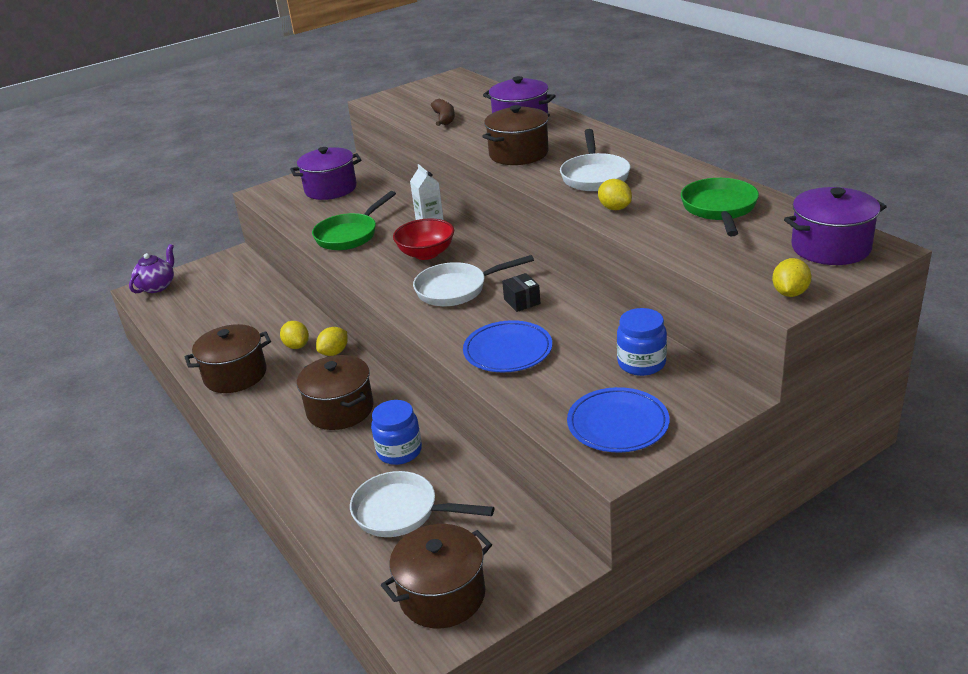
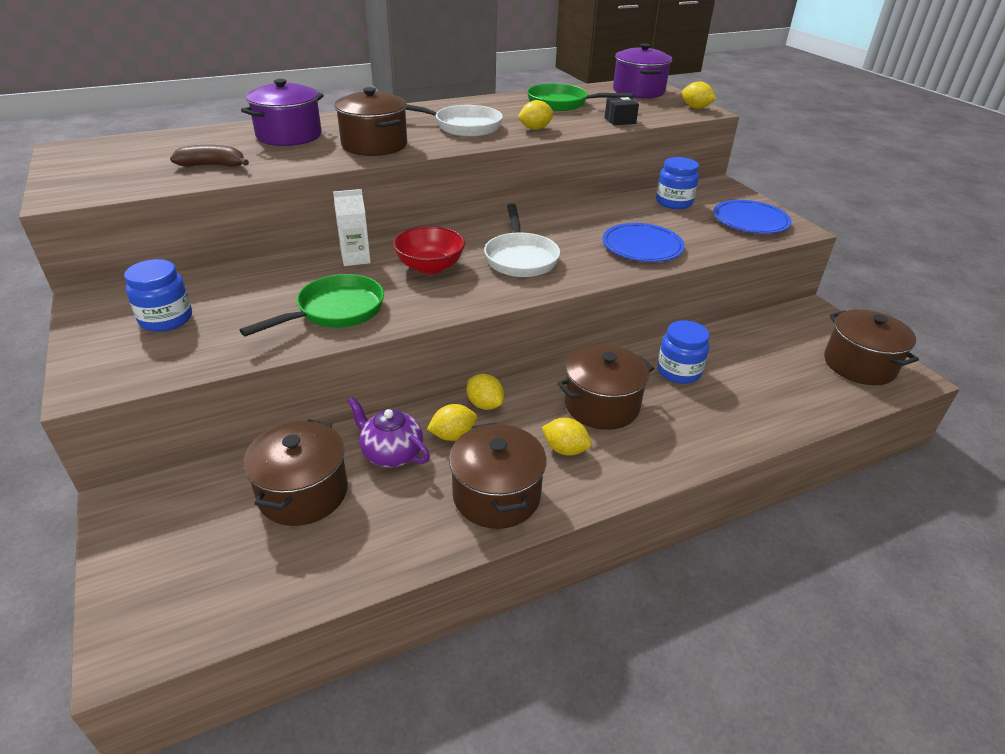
camera: 85 degrees left, 5 degrees up
purple teapot [129,244,174,293] -> purple teapot moved to [348,397,430,468]
purple pot [290,147,362,200] -> blue jar [124,259,192,332]
green pan [312,191,396,250] -> green pan turned 90 degrees counterclockwise [240,274,384,337]
white pan [350,471,494,537] -> none
black box [502,273,541,312] -> black box moved to [605,97,639,125]
none -> brown pot [243,419,348,526]
none -> yellow lemon [542,418,592,455]

